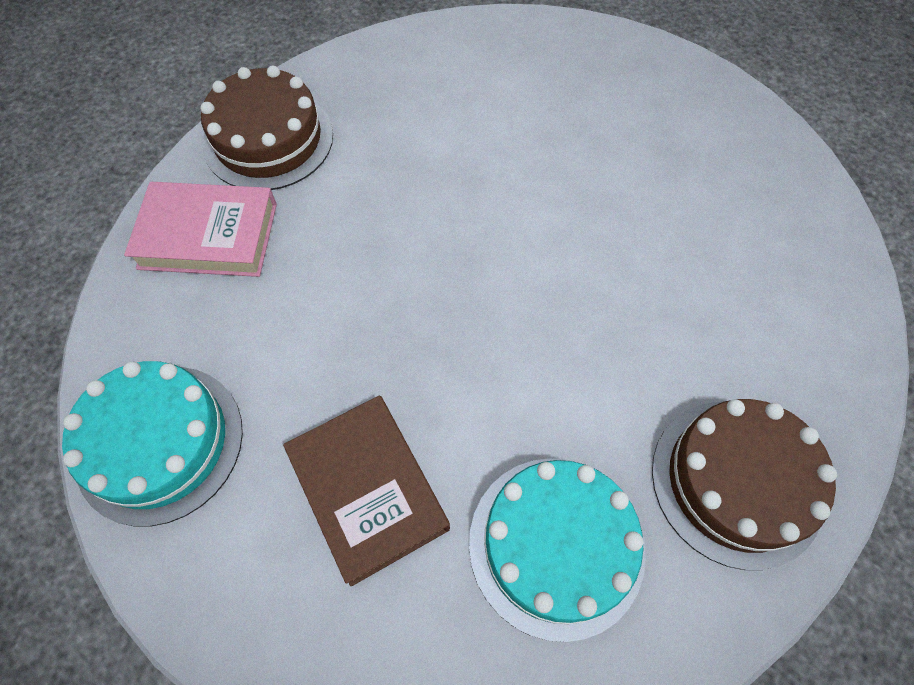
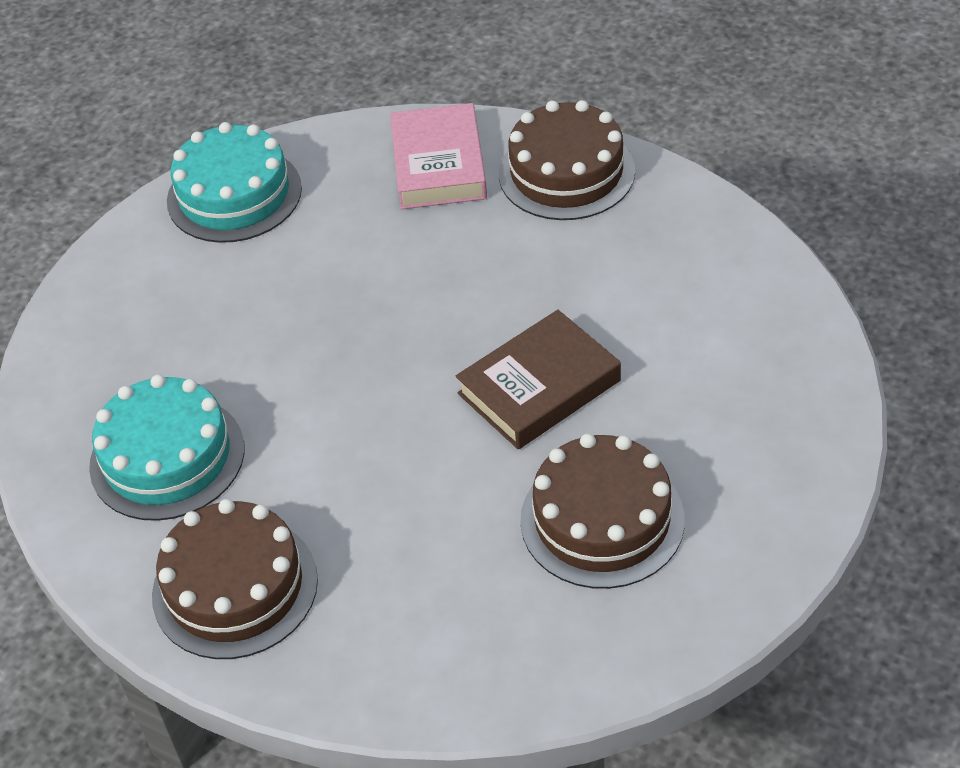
camera: 85 degrees right, 15 degrees down
brown book [283,396,450,586] -> brown book moved to [456,310,621,449]
none -> brown cake [520,433,685,589]

